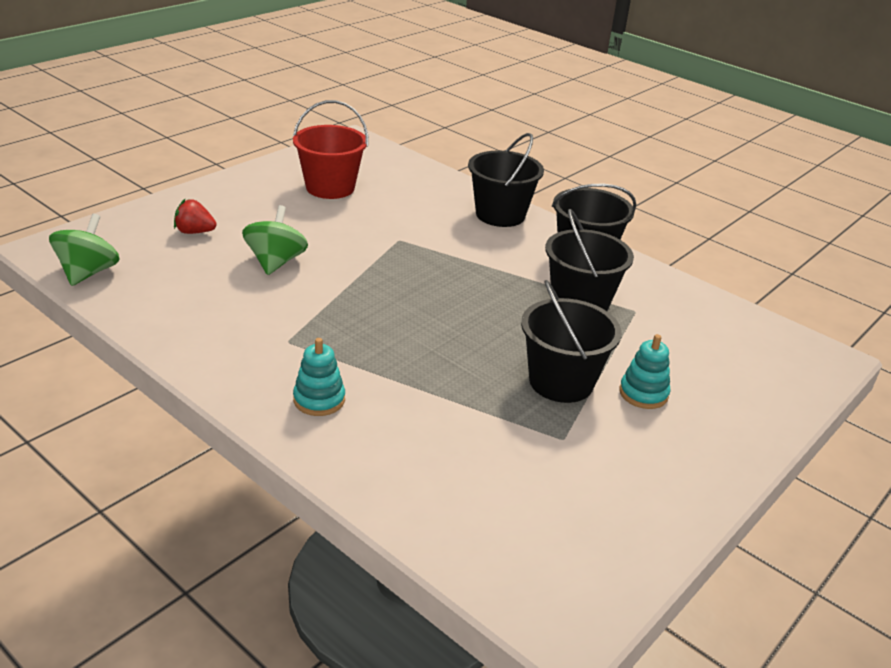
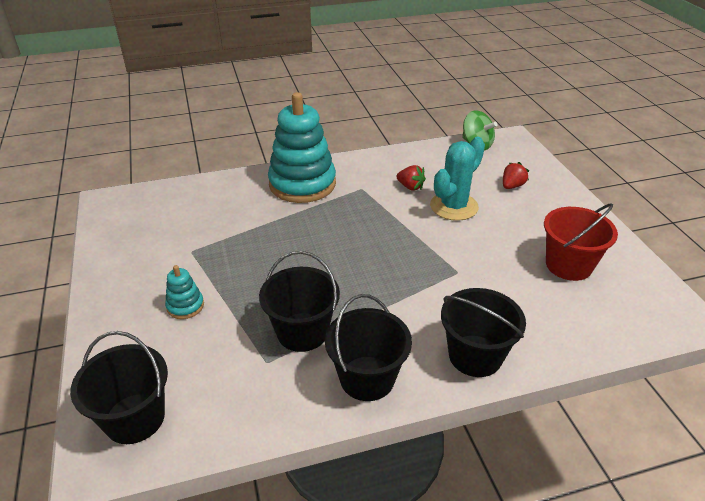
camera: 125 degrees right, 5 degrees up
green spinning top [242,205,308,275] -> turquoise cactus [430,137,485,221]
turquoise stacking toy [293,338,345,416] -> turquoise stacking toy [268,92,336,203], size x2.32
black bucket [521,280,622,403] -> black bucket moved to [70,331,168,444]
none -> red strawberry [396,165,426,191]

